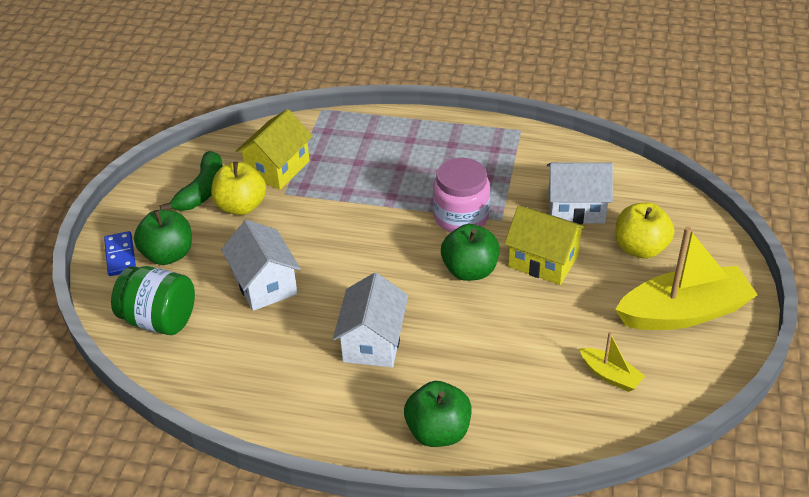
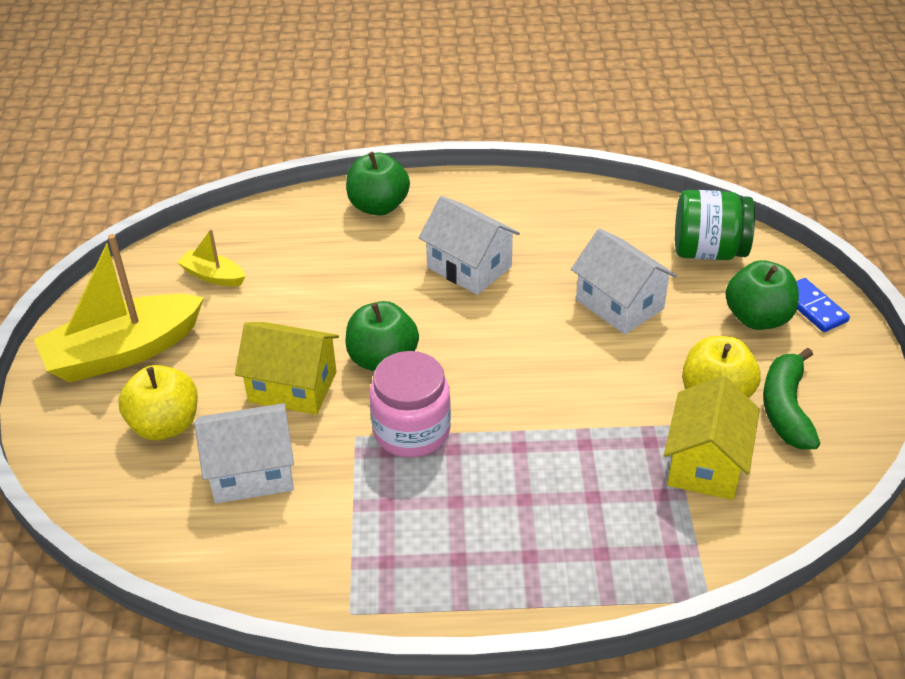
camera: 165 degrees right, 0 degrees up
white house [333,273,408,367] -> white house turned 45 degrees counterclockwise [419,196,520,295]

